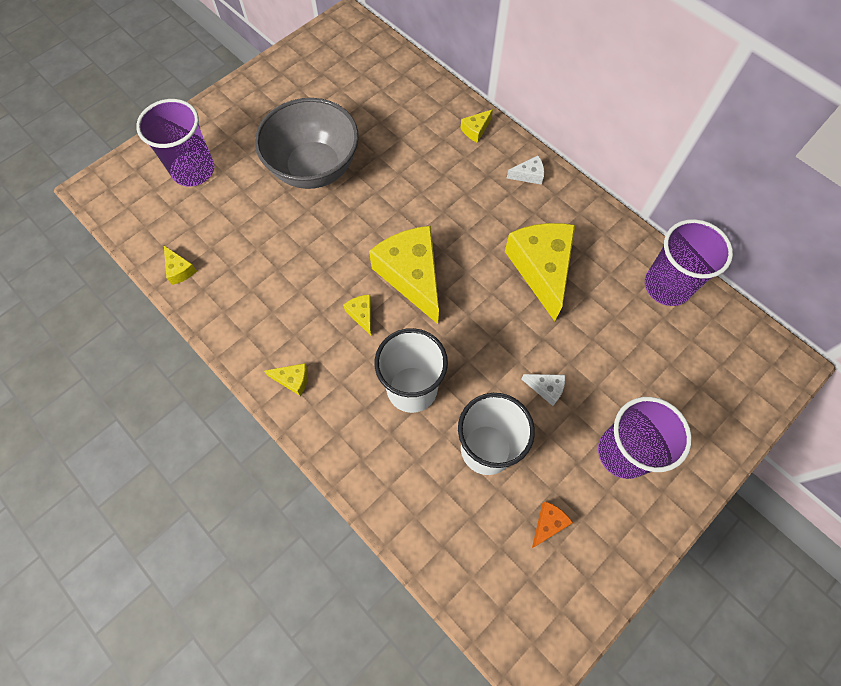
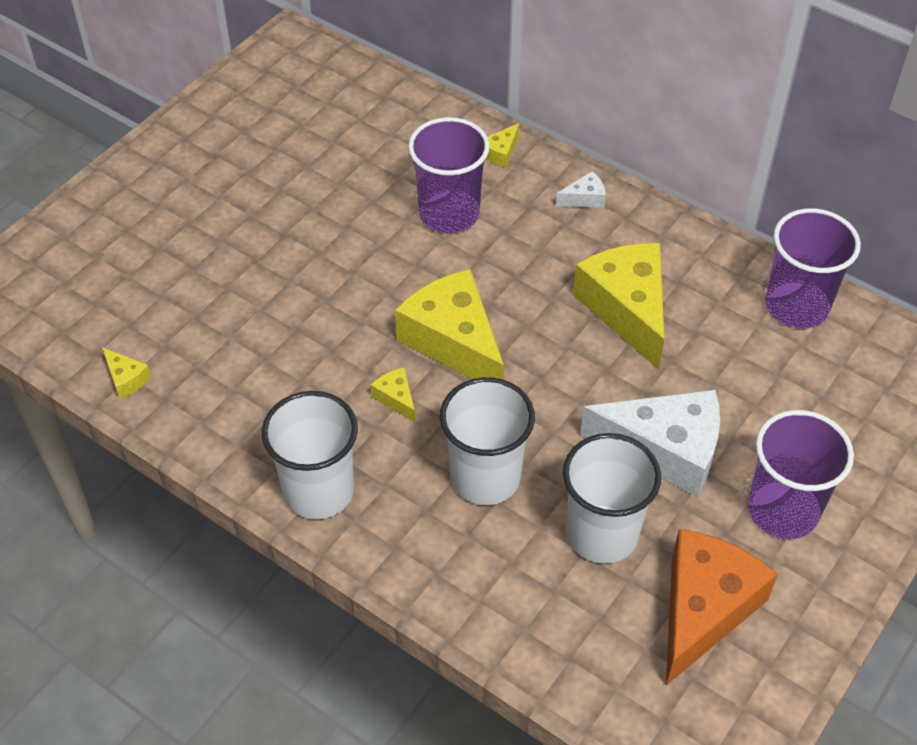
camera: 10 degrees left, 15 degrees down
purple cup [136,99,214,186] -> purple cup moved to [408,117,490,233]
grey bowl [255,98,359,189] -> none
yellow cheese [264,363,308,396] -> white cup [262,391,358,519]
white cheese [521,374,565,406] -> white cheese [580,389,720,498], size x2.38
orange cheese [532,501,573,548] -> orange cheese [666,529,778,686], size x2.38

